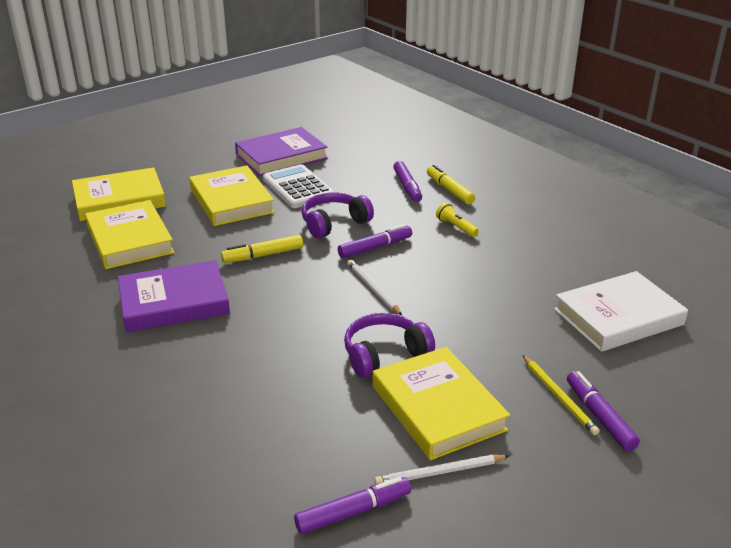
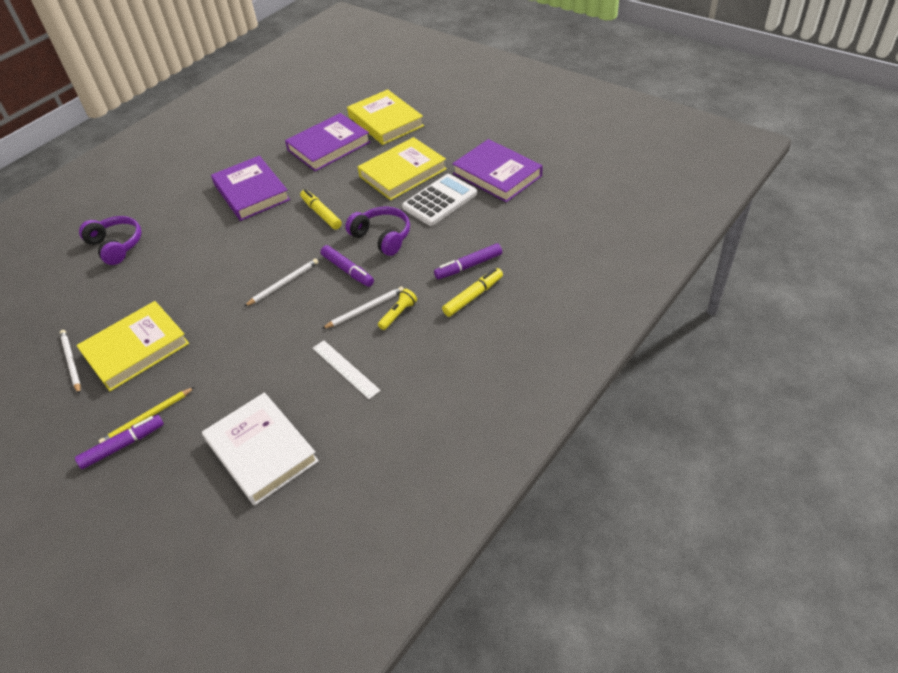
camera: 80 degrees right, 15 degrees up
yellow book [85,200,175,269] -> purple book [285,113,370,171]
purple marker [294,477,411,534] -> none
purple headphones [344,313,435,378] -> purple headphones moved to [79,216,142,265]
none -> white ruler [313,340,381,399]
none -> white pencil [322,286,404,329]

